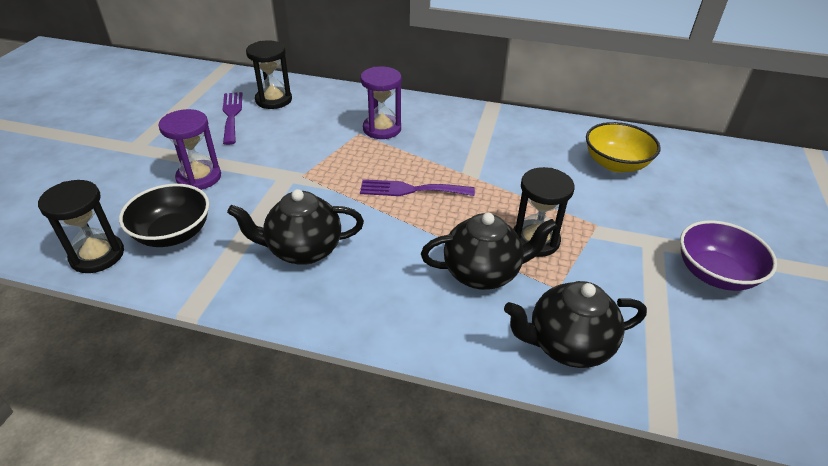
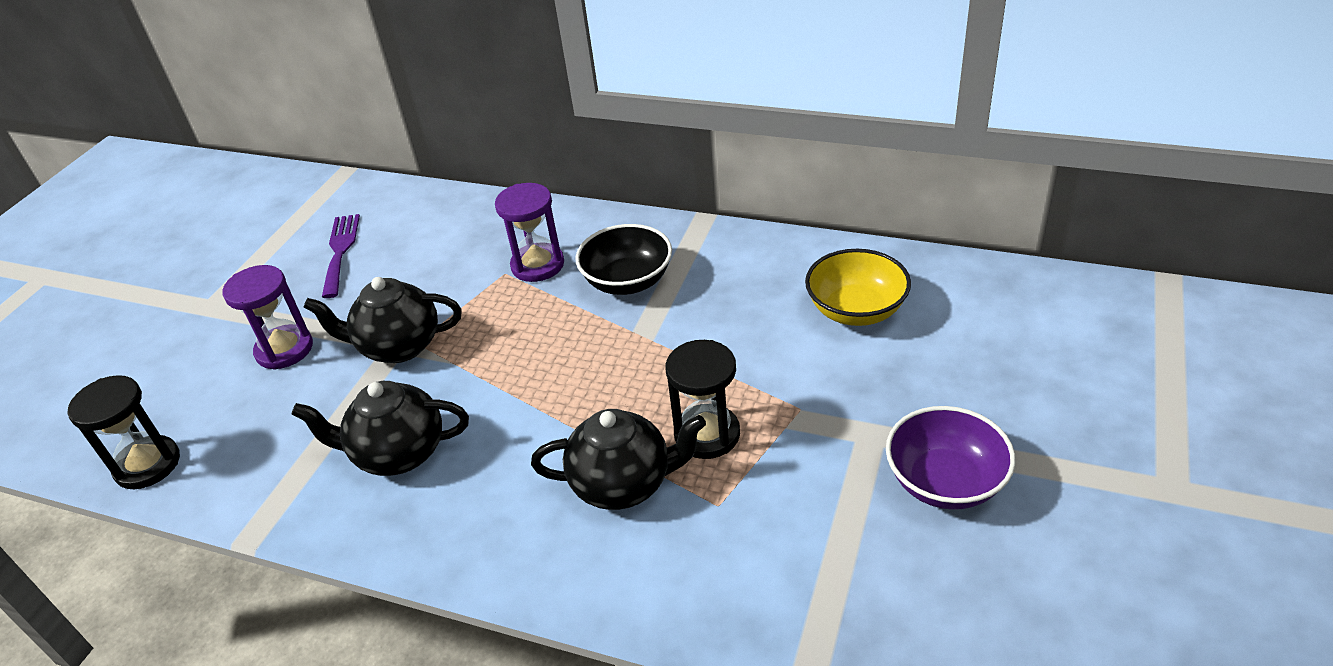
camera: 10 degrees right, 0 degrees up
black bowl [119,184,209,247] -> black bowl moved to [575,224,672,295]
black hourglass [246,40,292,109] -> none
purple fork [360,179,475,196] -> none
black teapot [504,281,647,368] -> black teapot moved to [304,277,462,363]

